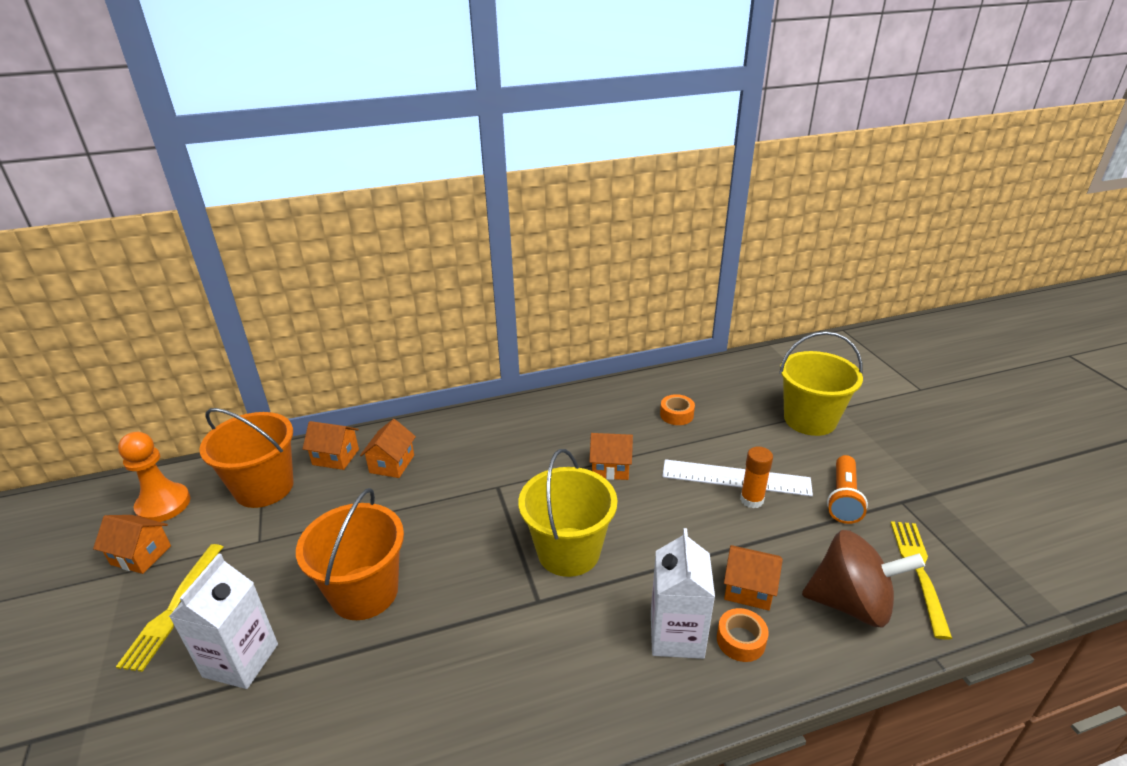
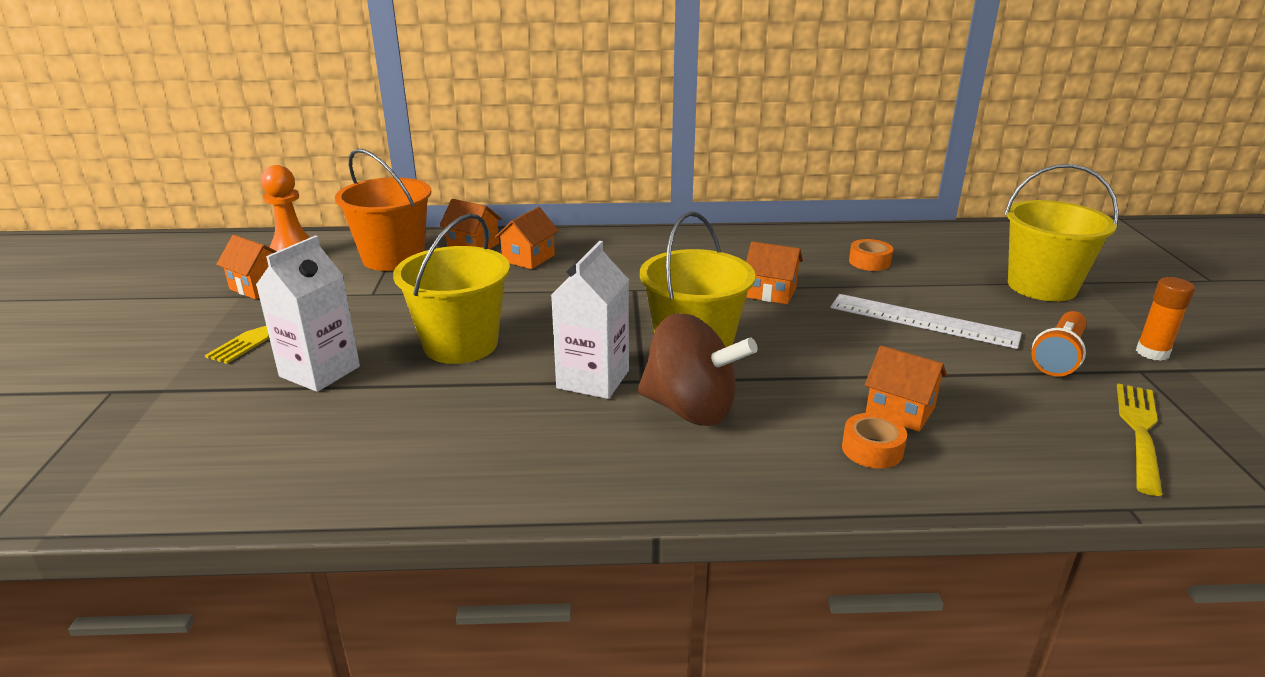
camera: 15 degrees right, 5 degrees down
orange bucket [296,488,404,620] -> yellow bucket [393,214,510,364]
white carton [651,528,715,659] -> white carton moved to [551,241,629,399]
orange glue stick [740,447,773,508] -> orange glue stick moved to [1136,277,1195,361]
brown spinning top [802,530,925,628] -> brown spinning top moved to [637,313,758,426]

